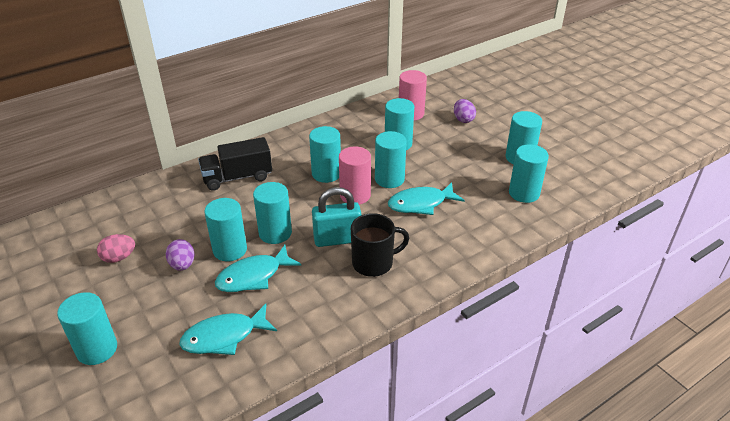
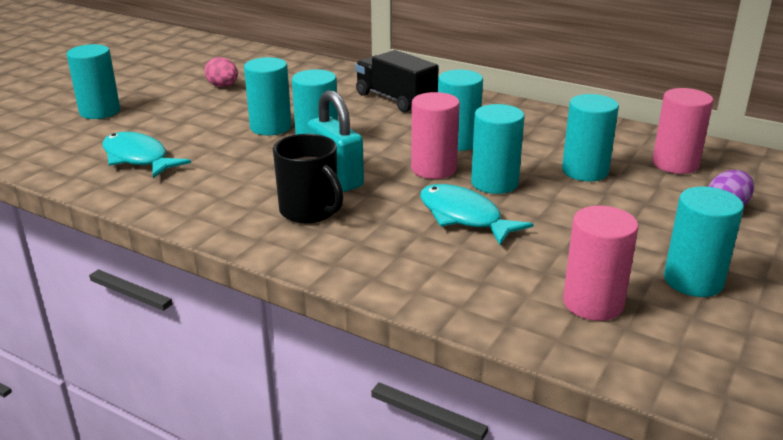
camera: 65 degrees right, 10 degrees down
purple egg [166,239,195,271] -> none
turquoise fish [215,245,301,292] -> none
turquoise cylinder [509,144,549,203] -> pink cylinder [563,206,639,321]

